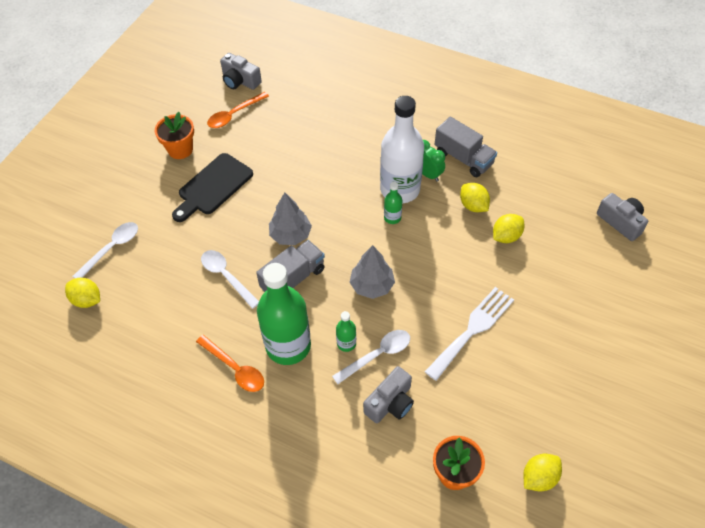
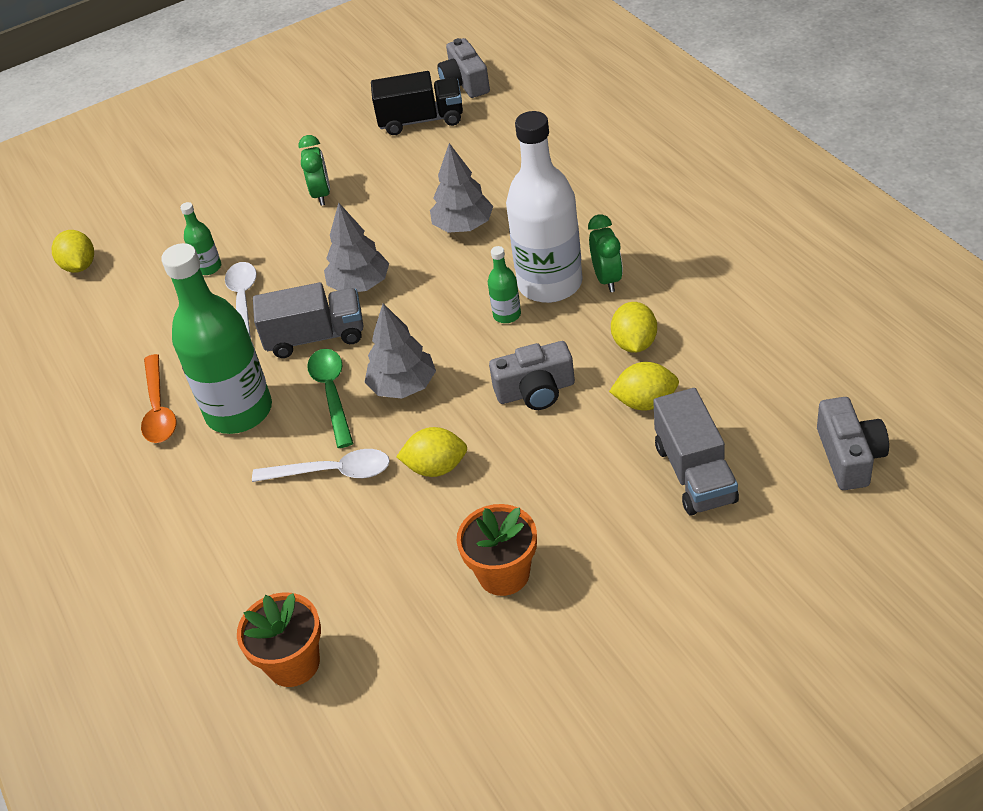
camera: 40 degrees right, 10 degrees down
white spoon [73,222,138,278] -> none
orange flower pot [155,112,194,159] -> orange flower pot moved to [457,504,537,596]
black cutting board [172,153,253,222] -> green clock [299,135,330,206]
orange spoon [207,92,269,128] -> black truck [371,71,463,135]
green bottle [336,311,356,352] -> green bottle moved to [180,202,221,275]
grey camera [363,366,414,423] -> grey camera moved to [489,341,575,410]
white fork [425,287,514,381] -> none
grey truck [435,116,497,177] -> grey truck moved to [653,388,739,516]
yellow lemon [523,454,562,491] -> yellow lemon moved to [396,427,467,477]
none -> green spoon [307,349,353,448]
none -> grey tree [430,143,493,233]

